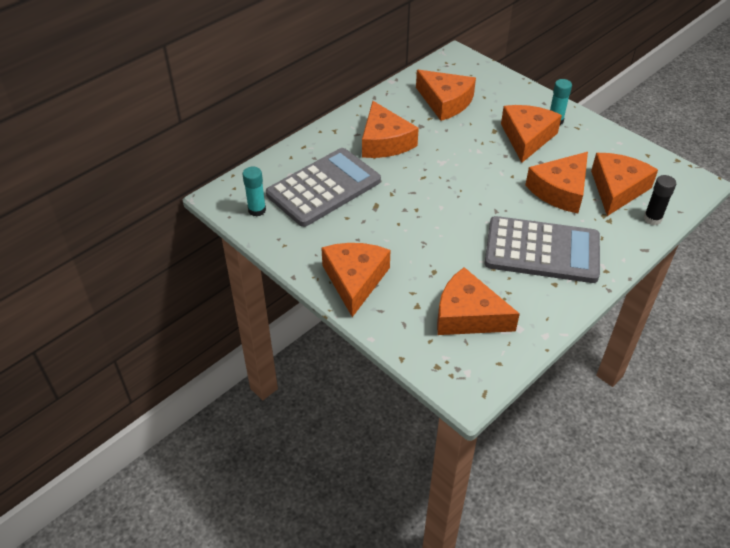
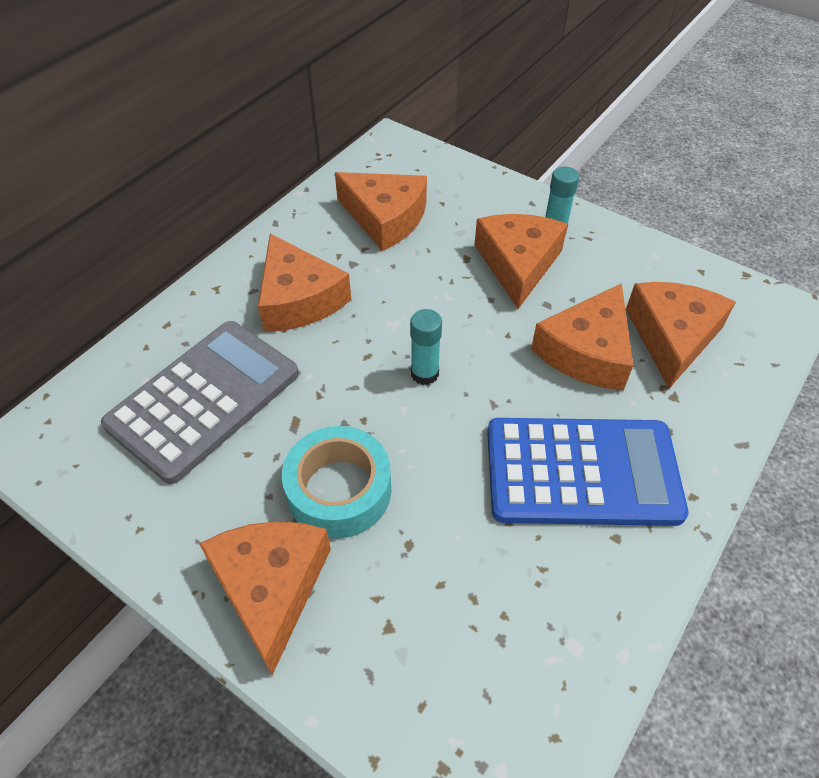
camera: 10 degrees left, 5 degrees up
turquoise glue stick [242,167,266,217] -> turquoise glue stick moved to [410,309,442,385]
orange cheese [437,267,520,335] -> none
grey calculator [485,216,600,283] -> blue calculator [487,418,688,526]
black glue stick [644,175,676,225] -> none
none -> turquoise tape [282,426,391,539]

